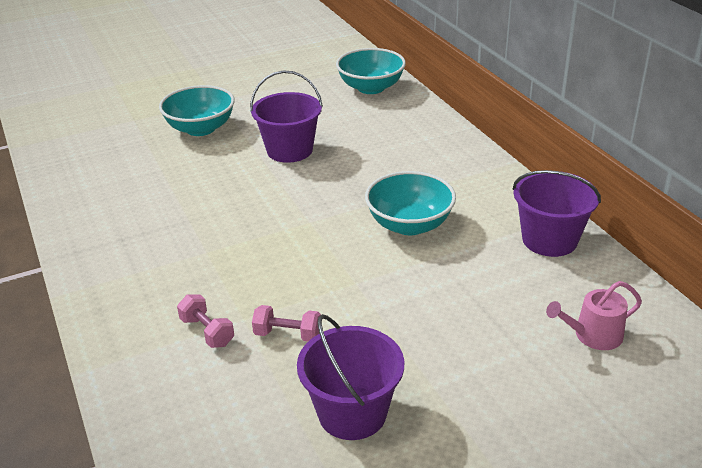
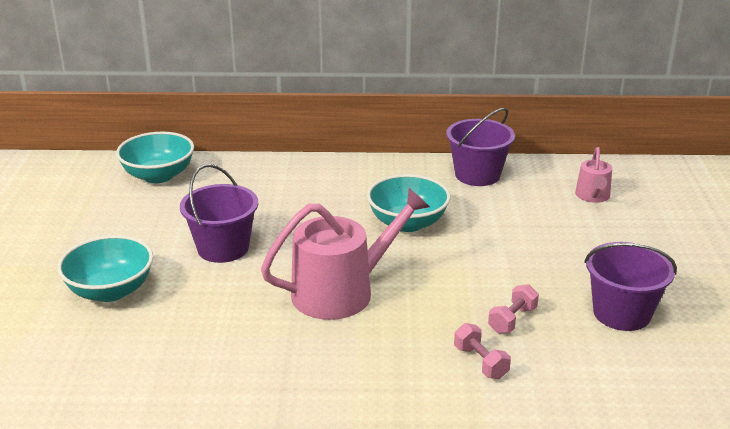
camera: 65 degrees left, 5 degrees down
pink dumbbell [177,294,234,348] -> pink dumbbell turned 75 degrees clockwise [454,323,511,379]
none -> pink watering can [261,188,430,320]

